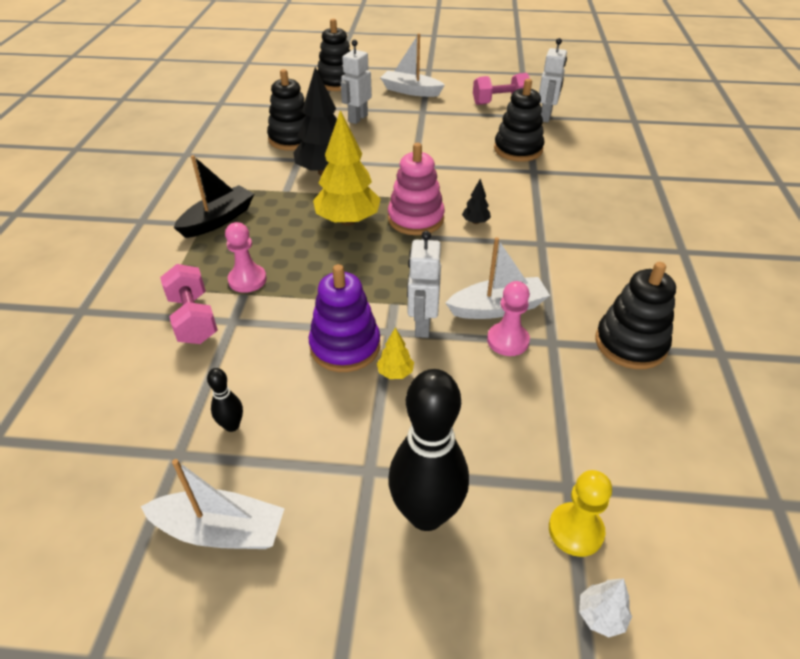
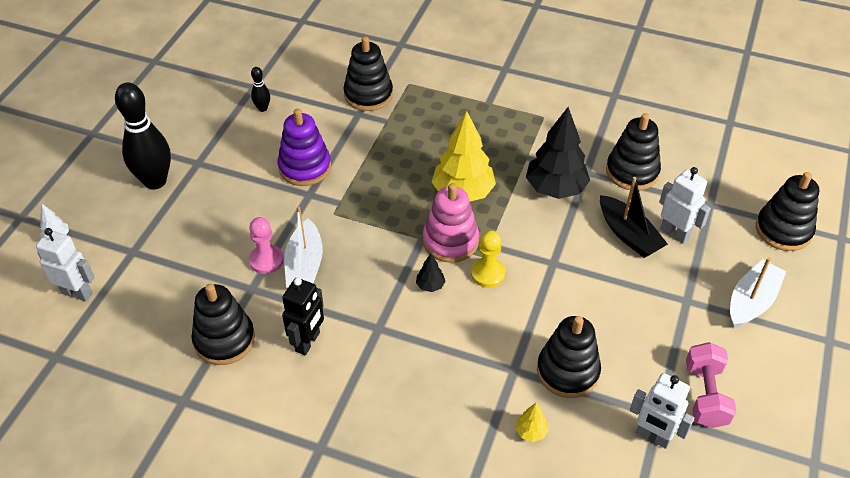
camera: 105 degrees right, 5 degrees up
white boat [140,459,285,549] -> none
pink dumbbell [160,264,218,344] -> black stacking toy [343,36,393,111]
black boat [174,155,254,238] -> black boat moved to [600,177,668,258]
pink pawn [225,222,267,293] -> none
yellow tree [377,328,414,379] -> yellow tree moved to [515,403,549,442]
white robot [407,231,441,338] -> white robot moved to [36,228,95,301]
yellow pawn [549,470,612,557] -> yellow pawn moved to [471,230,505,288]
none -> black robot [282,278,324,355]

